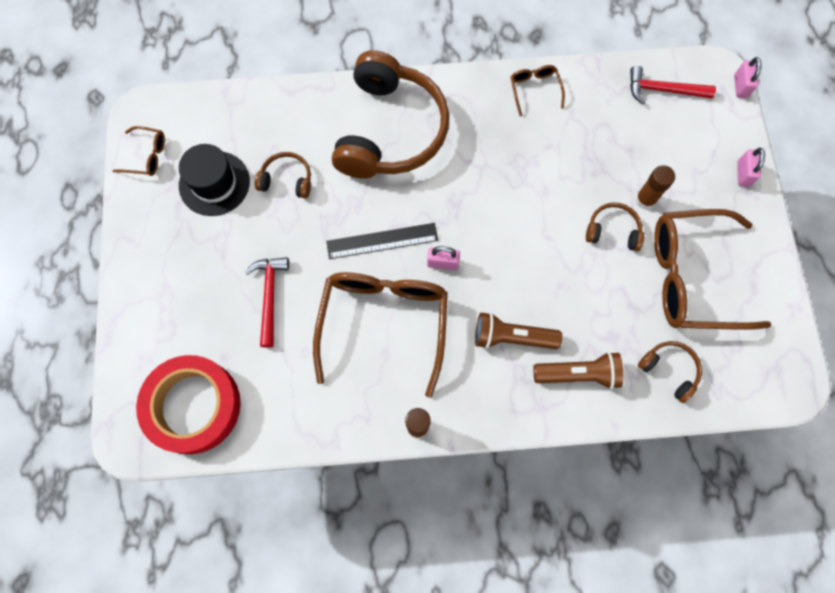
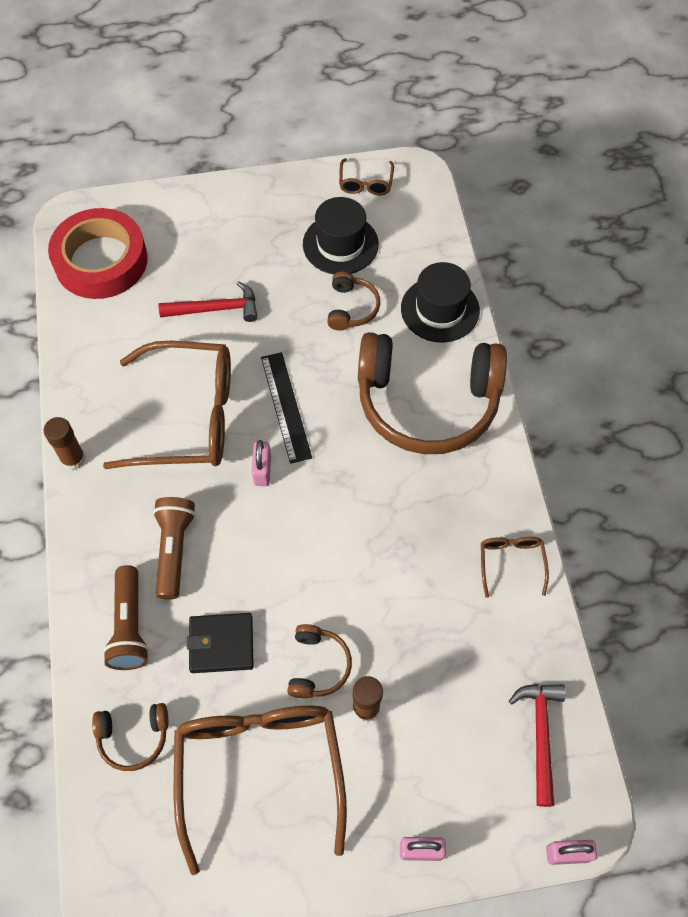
camera: 85 degrees right, 10 degrees down
brown glasses [511,65,565,117] -> brown glasses turned 75 degrees counterclockwise [481,537,549,598]
brown headphones [638,341,702,403] -> brown headphones turned 45 degrees clockwise [92,703,168,771]
none -> black wallet [187,613,254,673]
none -> black hat [401,262,480,343]

